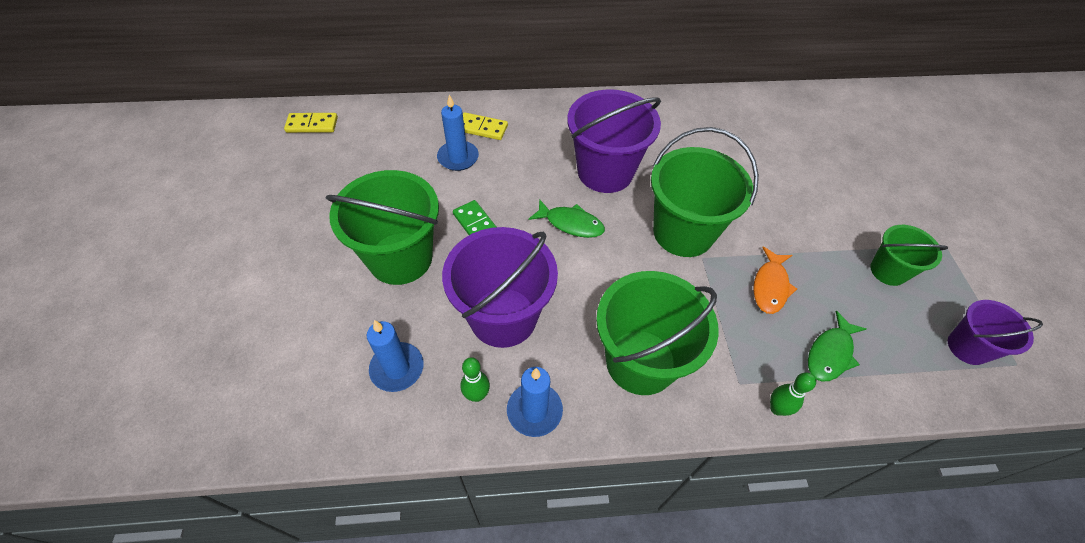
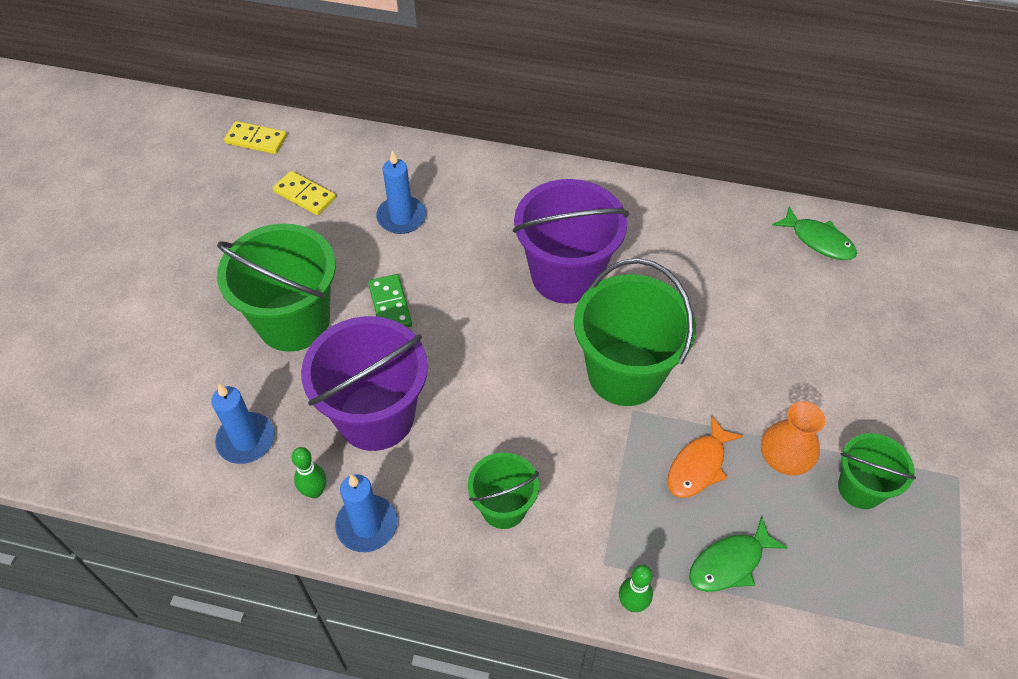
camera: 20 degrees right, 0 degrees up
yellow domino [463,112,508,140] -> yellow domino moved to [273,171,336,215]
green fish [529,199,605,238] -> green fish moved to [772,206,857,260]
green bucket [596,271,719,395] -> green bucket [468,452,539,529], size x0.56
purple bucket [948,300,1043,365] -> none
none -> orange vase [761,401,825,476]

